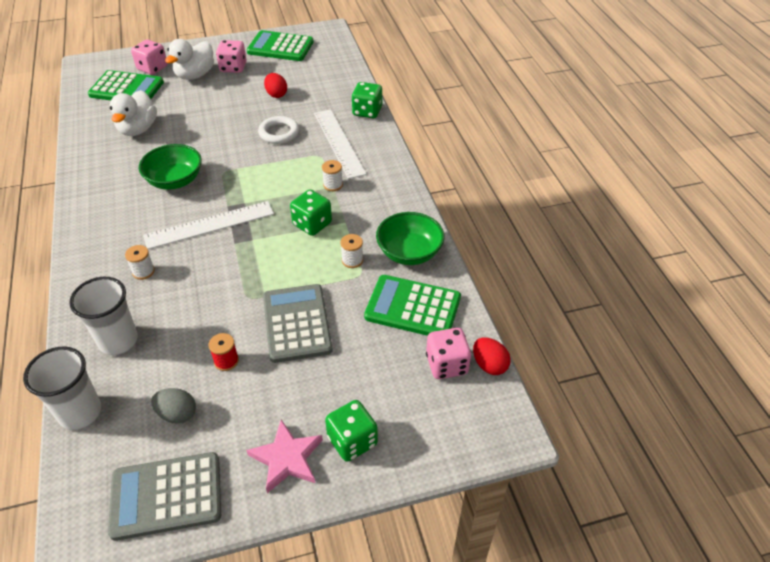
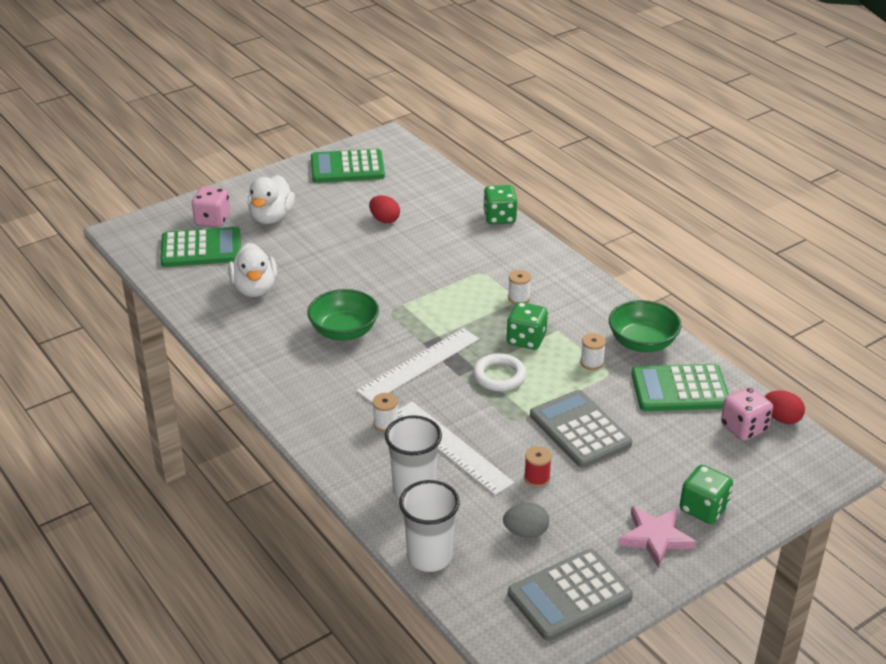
camera: 20 degrees left, 10 degrees down
pink dice [216,40,246,73] -> none
white ring [258,116,299,144] -> white ring moved to [473,353,526,391]
white ruler [314,109,367,179] -> white ruler moved to [397,401,514,495]

